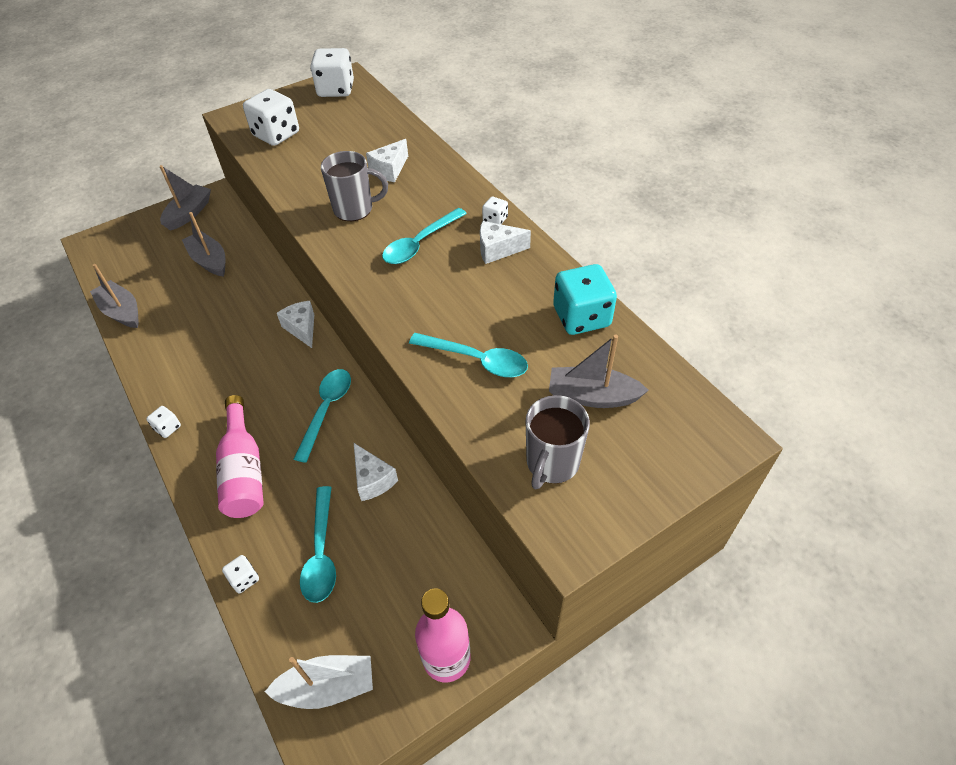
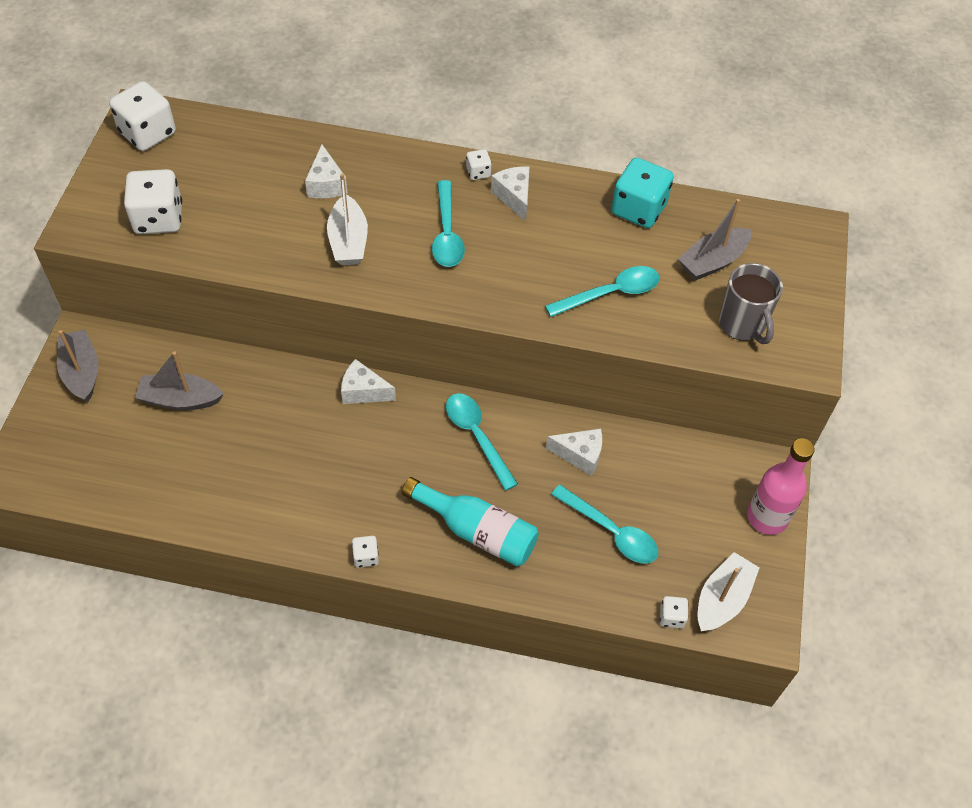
camera: 50 degrees left, 5 degrees up
grey boat [90,264,139,328] -> none
pink bottle [216,395,264,518] -> turquoise bottle [402,477,539,567]
white dice [222,555,259,593] -> white dice moved to [660,596,688,628]
grey mug [321,151,388,221] -> white boat [327,173,368,265]
white cheese [480,221,531,264] -> white cheese turned 120 degrees clockwise [491,167,529,222]

